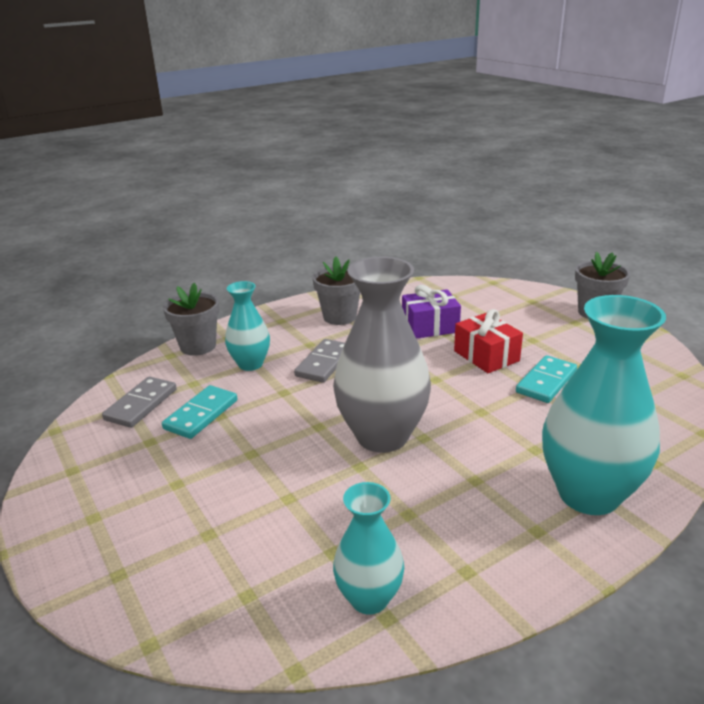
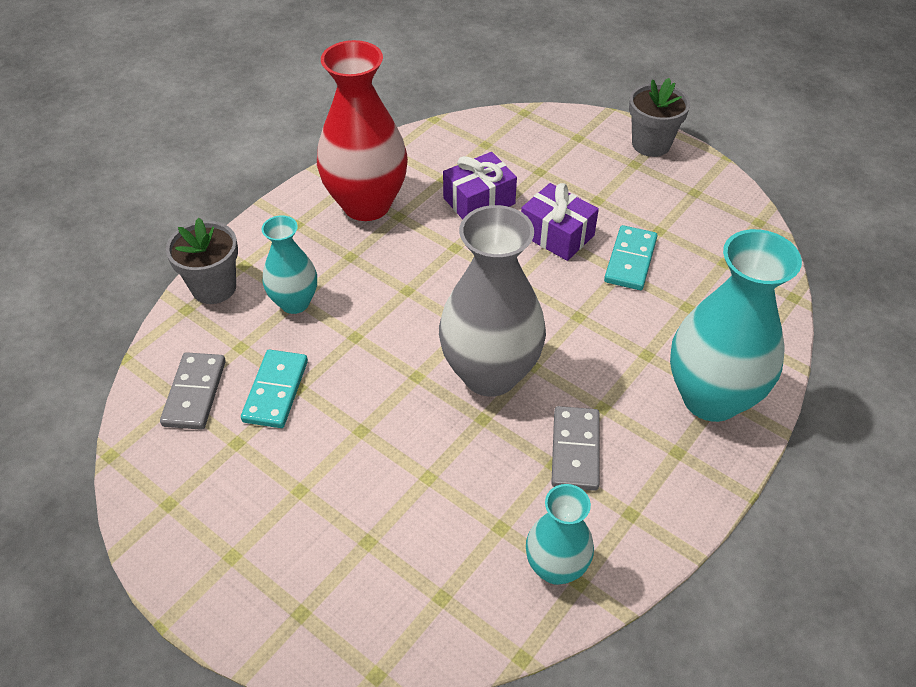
camera: 20 degrees left, 20 degrees up
grey domino [294,339,345,383] -> grey domino moved to [551,406,599,491]
grey flower pot [313,257,360,325] -> red vase [317,40,408,221]
red gift [454,309,523,373] -> purple gift [521,183,599,261]

